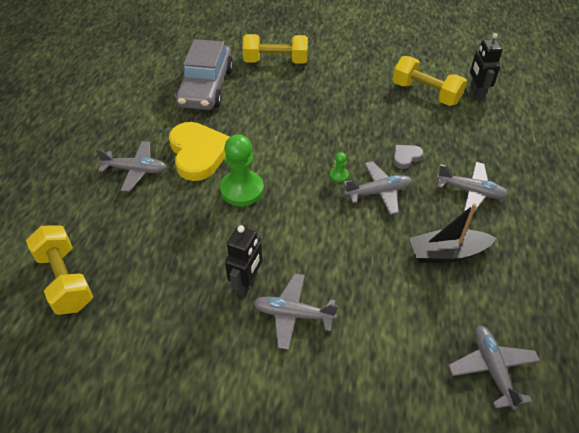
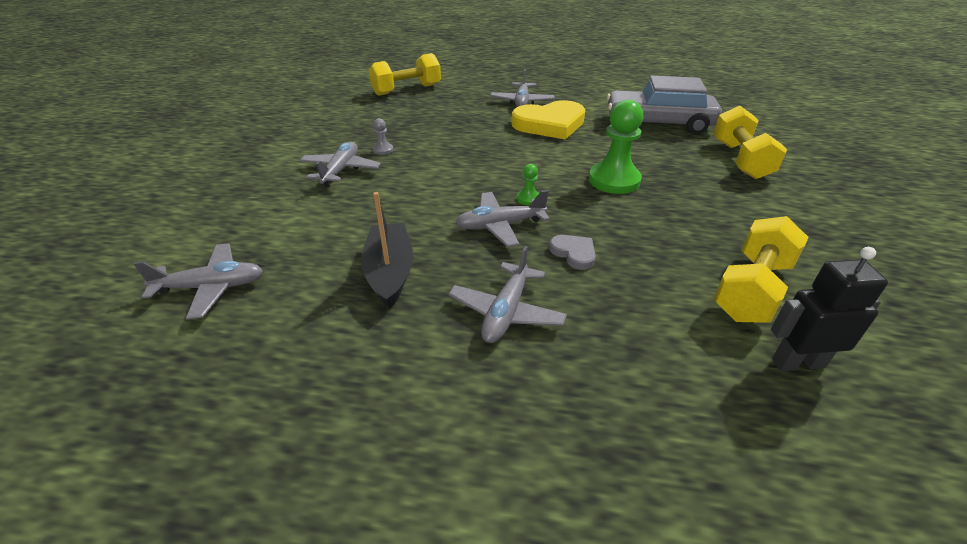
camera: 90 degrees right, 10 degrees down
green pawn [220,134,264,206] -> green pawn moved to [589,100,644,194]
black robot [225,225,263,297] -> grey pawn [372,118,393,155]
grey plane [343,161,412,215] -> grey plane turned 90 degrees clockwise [456,190,550,247]

